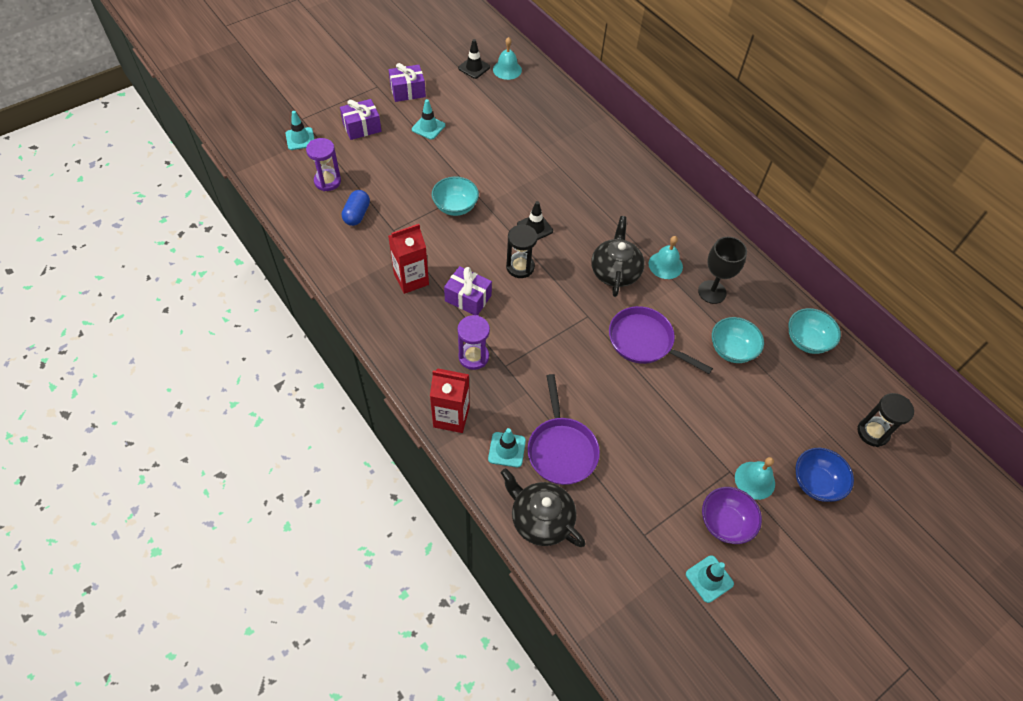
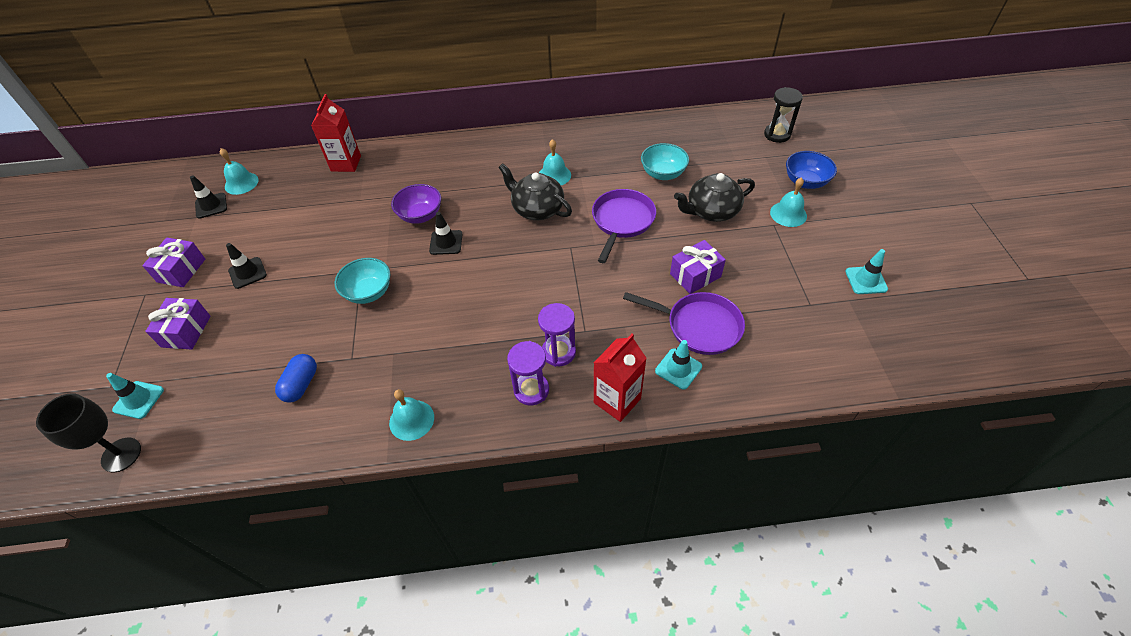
camera: 55 degrees left, 5 degrees down
purple hourglass [306,138,341,191] -> purple hourglass moved to [507,341,549,405]
blue capsule [342,190,370,226] -> blue capsule turned 60 degrees clockwise [275,354,317,403]
red carton [388,224,429,294] -> red carton moved to [311,94,361,172]
turquoise traffic cone [412,99,445,140] -> black traffic cone [226,243,267,289]
purple gift [444,266,492,315] -> purple gift moved to [670,240,726,294]
black teapot [501,468,586,547] -> black teapot moved to [674,173,755,222]
black hourglass [506,225,537,278] -> none
purple pan [609,306,713,374] -> purple pan turned 135 degrees clockwise [592,189,656,263]
black goblet [698,237,747,304] -> black goblet moved to [36,393,141,473]
purple bowl [702,487,762,544] -> purple bowl moved to [391,184,441,224]
turquoise bowl [789,308,841,354] -> none
none -> turquoise bell [389,389,434,441]

